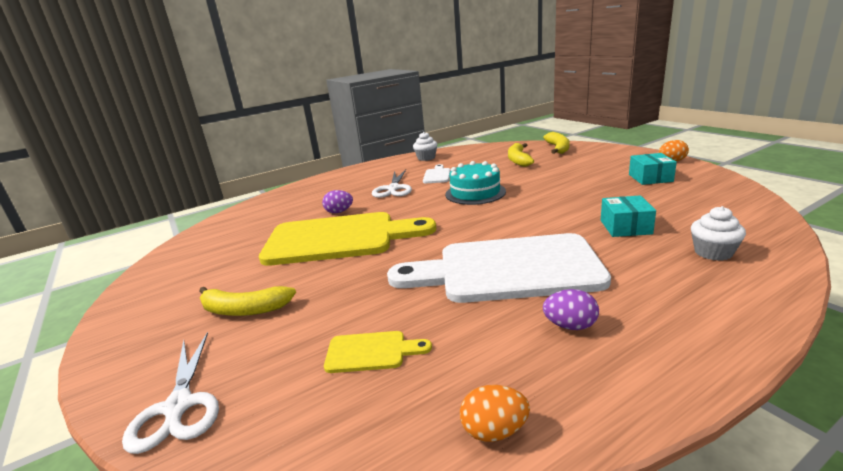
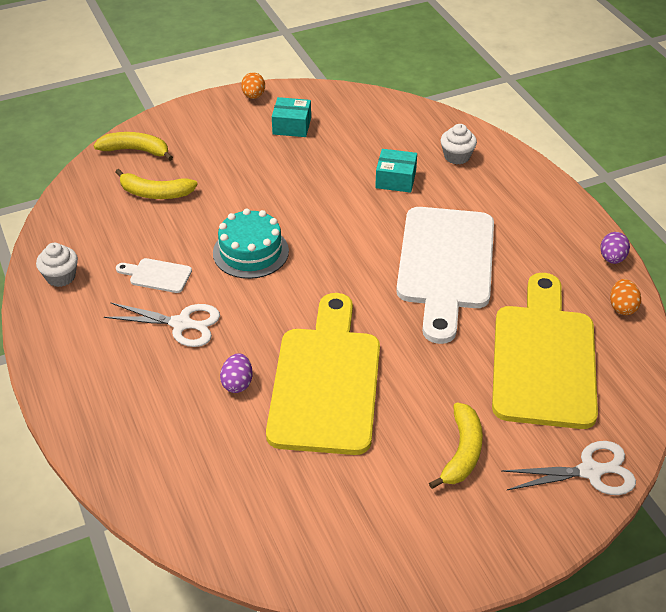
camera: 85 degrees left, 20 degrees up
yellow cutting board [324,331,432,373] -> yellow cutting board [492,273,598,429], size x2.48
purple egg [543,289,599,330] -> purple egg moved to [600,232,630,264]

